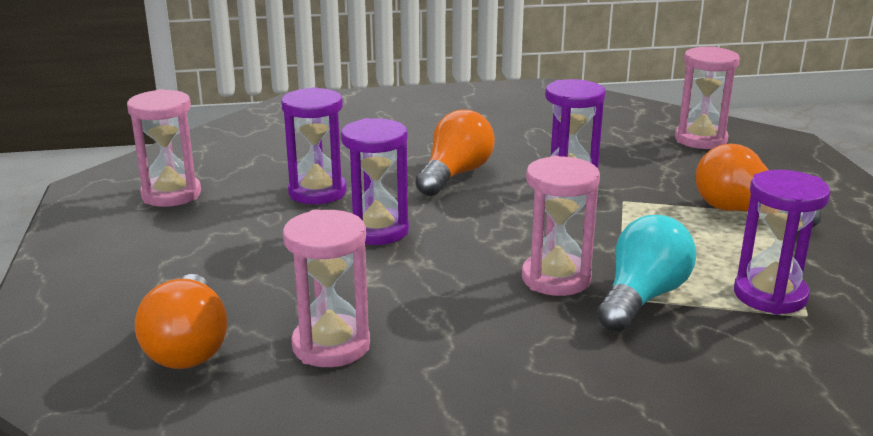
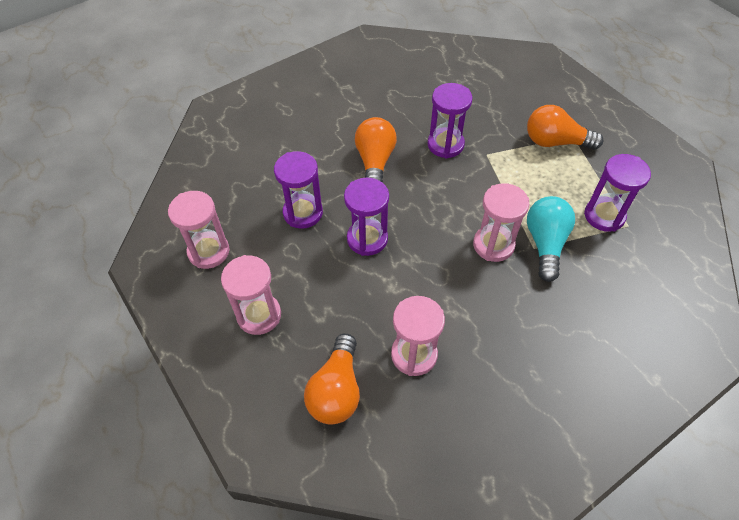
camera: 25 degrees left, 30 degrees up
orange light bulb [135,274,228,369] -> orange light bulb turned 45 degrees clockwise [304,334,360,425]
pink hourglass [675,46,740,149] -> pink hourglass moved to [221,255,281,335]

